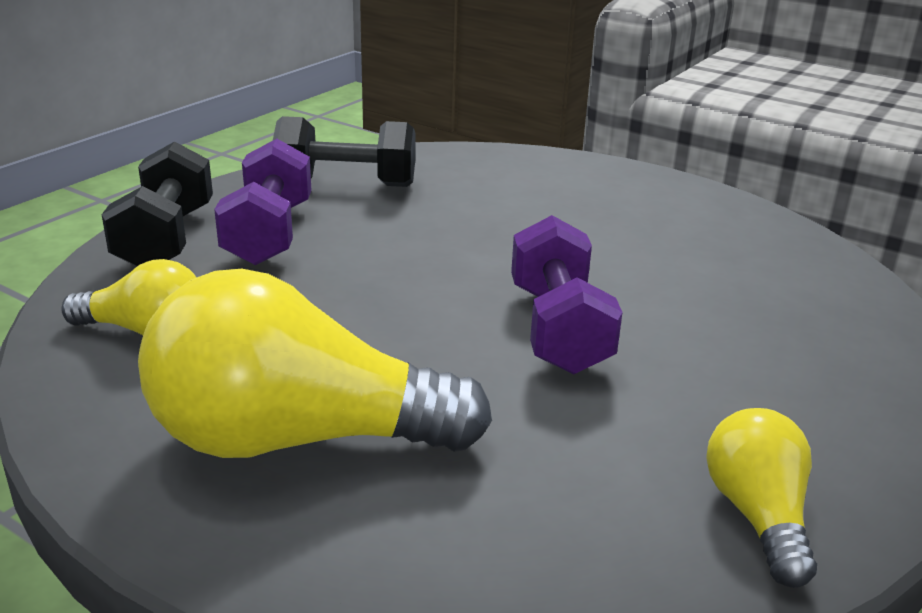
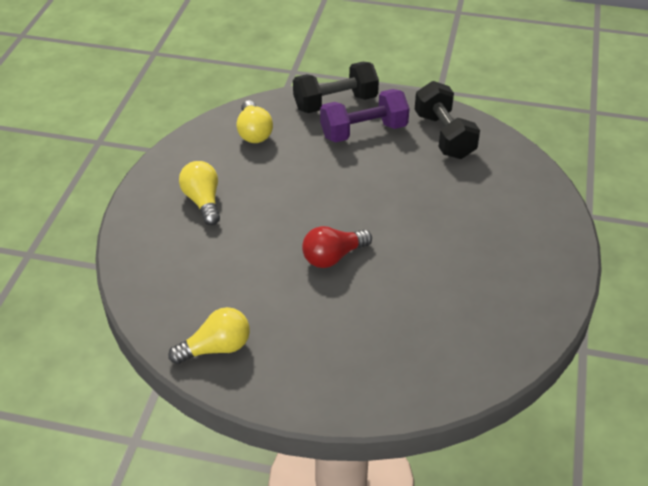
camera: 70 degrees right, 15 degrees up
yellow light bulb [138,269,492,458] -> yellow light bulb [179,161,220,225], size x0.52
purple dumbbell [511,215,623,374] -> red light bulb [302,226,372,268]

